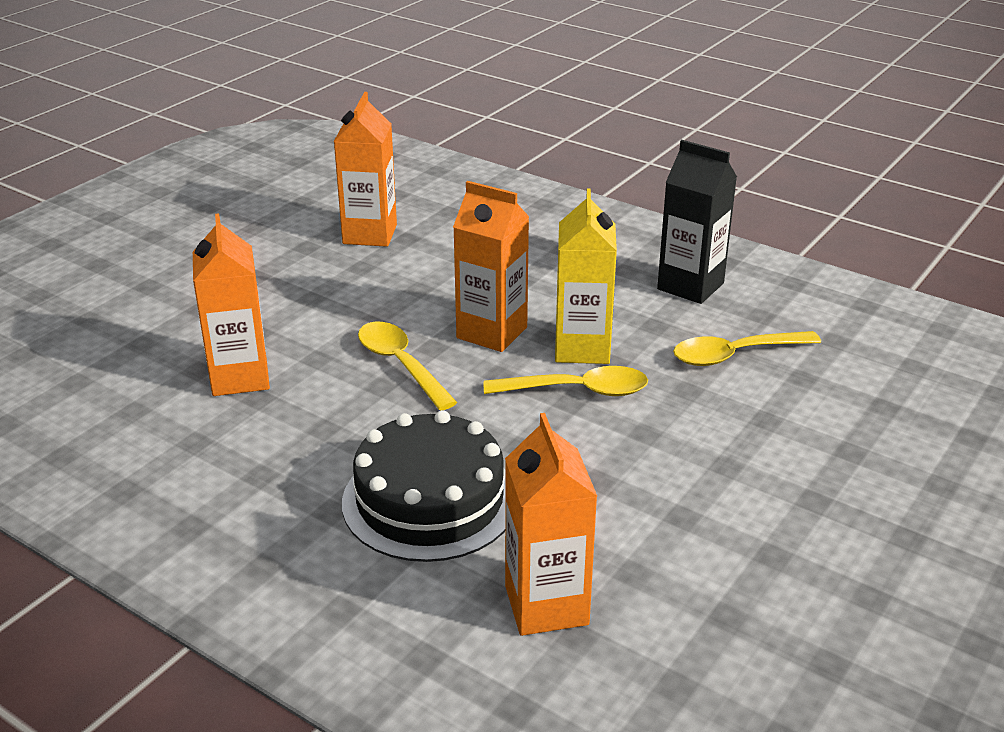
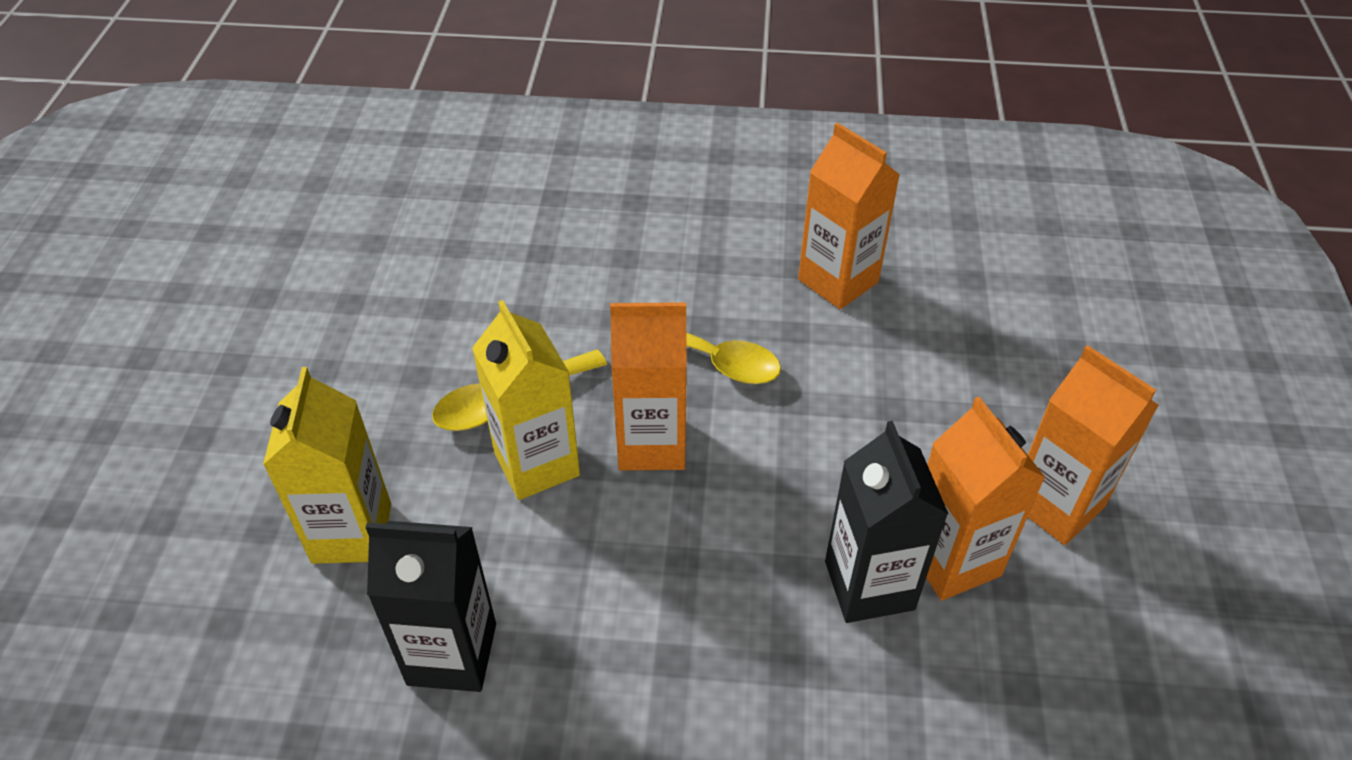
camera: 150 degrees right, 15 degrees up
black cake [342,410,506,562] -> none
orange carton [505,413,597,636] -> orange carton moved to [1028,345,1159,545]
yellow spoon [673,331,821,366] -> yellow carton [263,367,391,564]
none -> black carton [825,421,948,623]

